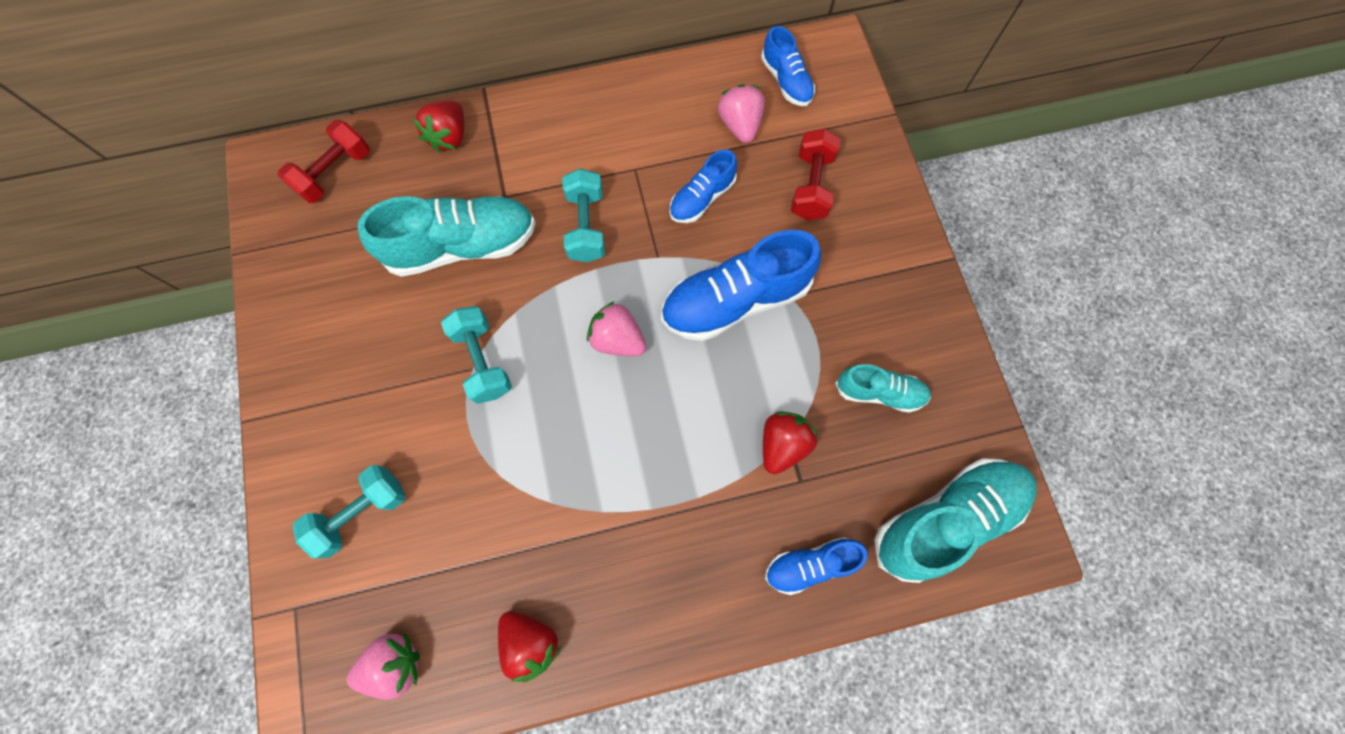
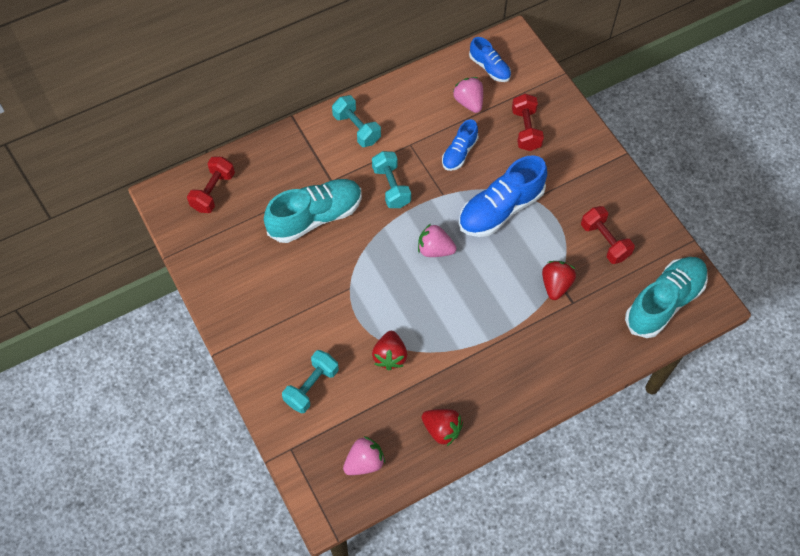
camera: 15 degrees left, 10 degrees down
red strawberry [413,100,464,152] -> red strawberry moved to [372,331,407,370]
turquoise dumbbell [441,306,512,404] -> turquoise dumbbell moved to [332,95,381,147]
blue shoe [765,537,868,595] -> none
turquoise shoe [835,364,931,413] -> red dumbbell [581,206,635,264]

